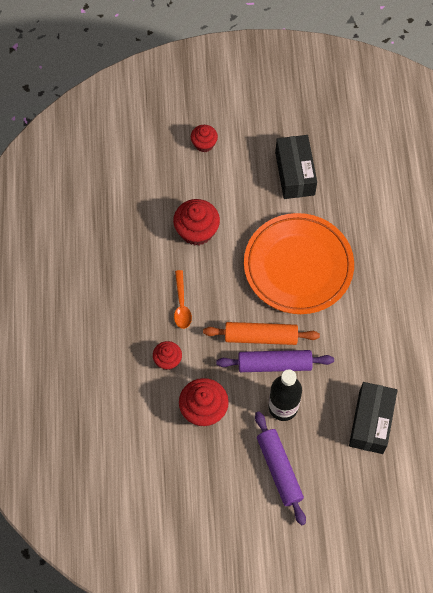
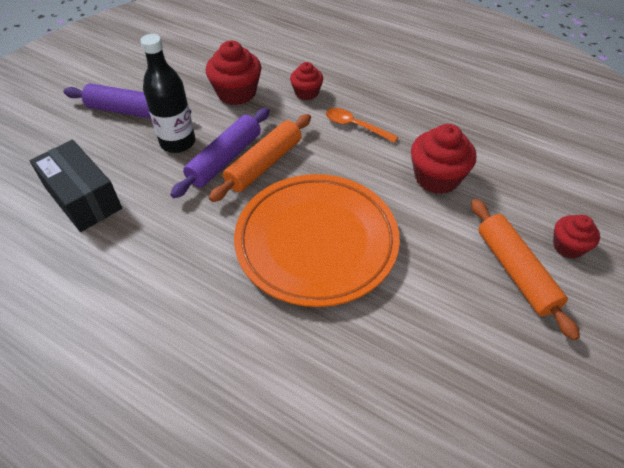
camera: 125 degrees right, 15 degrees down
black box [275,135,317,199] -> none
none -> orange rolling pin [471,199,580,340]

